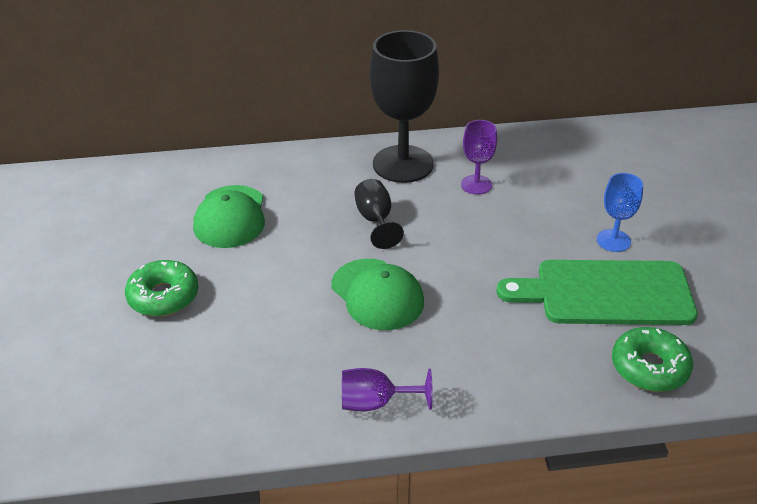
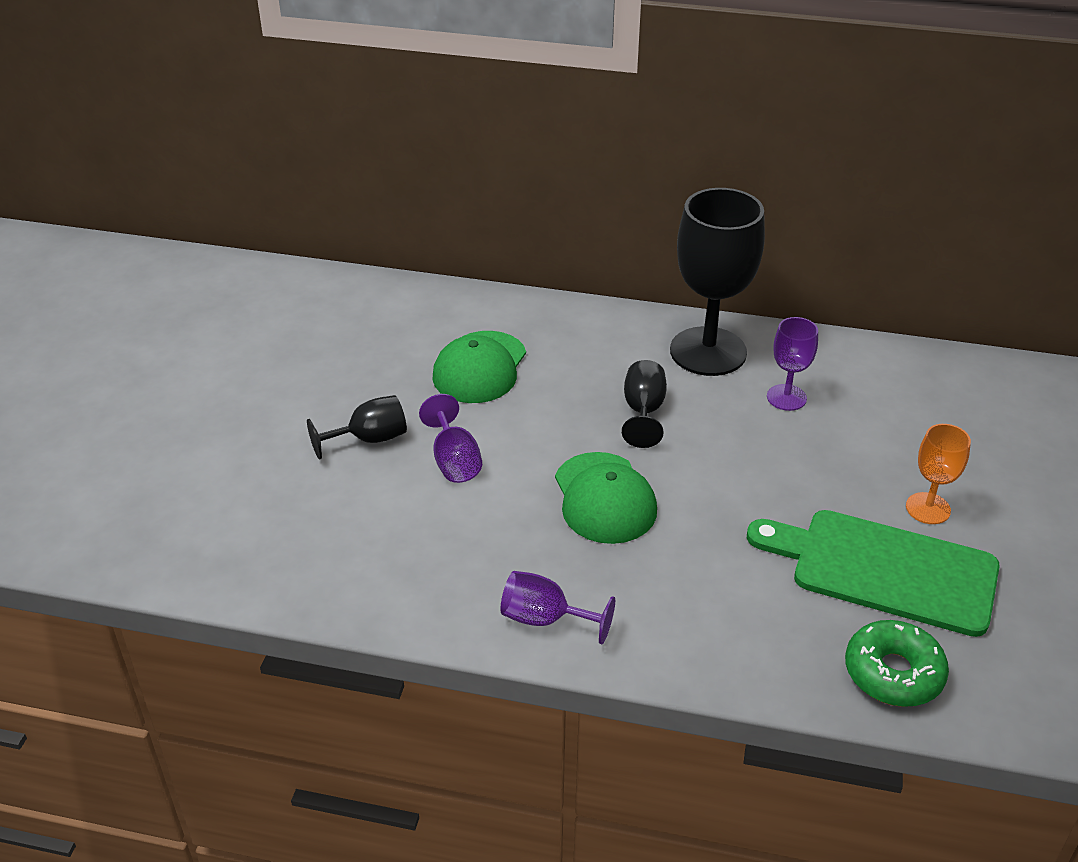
camera: 20 degrees right, 0 degrees up
green donut [125,260,198,316] -> black goblet [307,395,407,460]
blue goblet [597,173,643,252] -> orange goblet [906,424,971,524]
none -> purple goblet [419,394,482,483]

